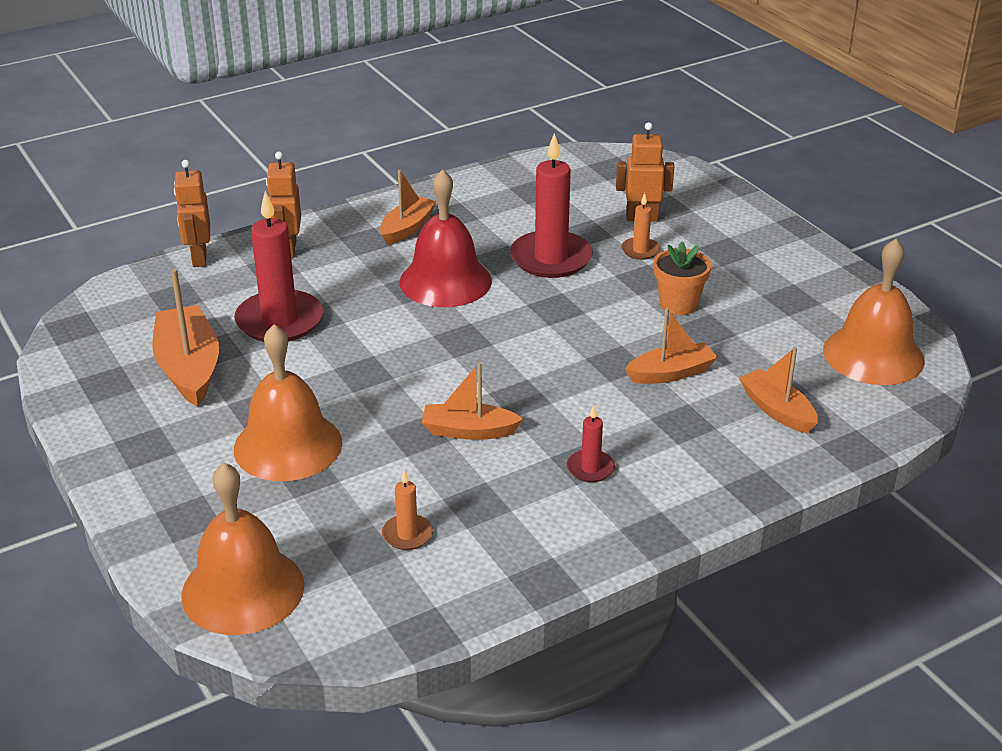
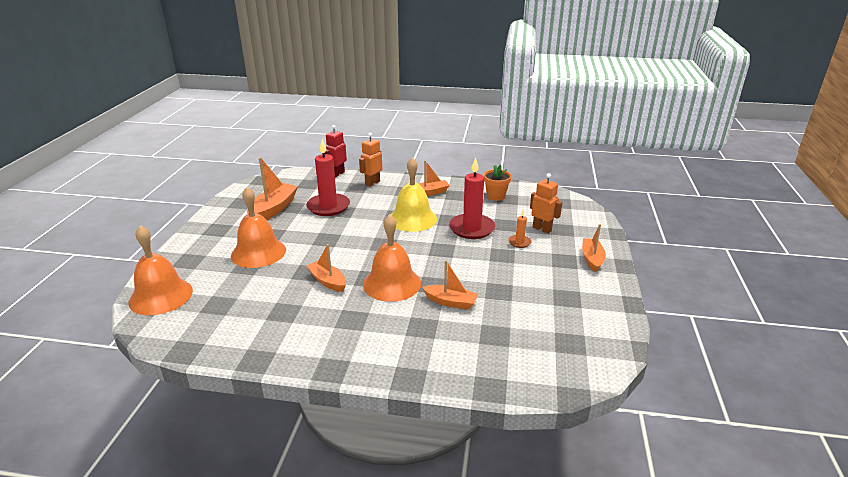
camera: 40 degrees right, 5 degrees down
orange robot [174,160,210,267] -> red robot [324,125,347,178]
orange candle [382,470,433,550] -> none
red bell [400,169,492,307] -> yellow bell [391,158,437,232]
red candle [567,405,615,482] -> none
orange flower pot [654,241,711,315] -> orange flower pot moved to [484,165,511,201]
orange boat [739,347,818,433] -> orange boat moved to [582,224,606,272]
orange bell [823,239,925,385] -> orange bell moved to [363,214,421,302]

